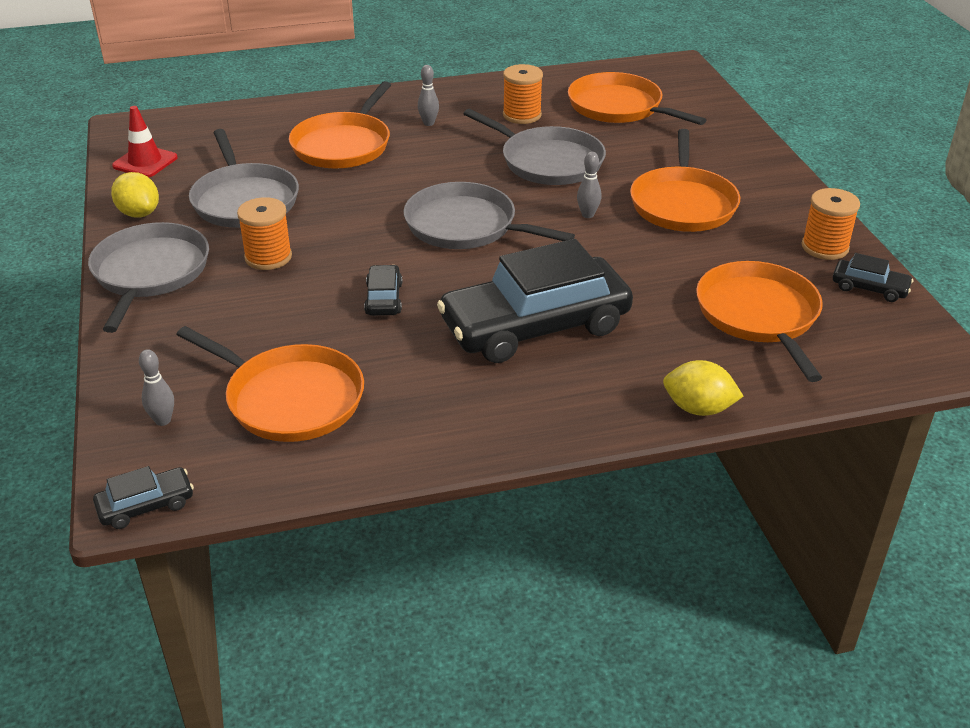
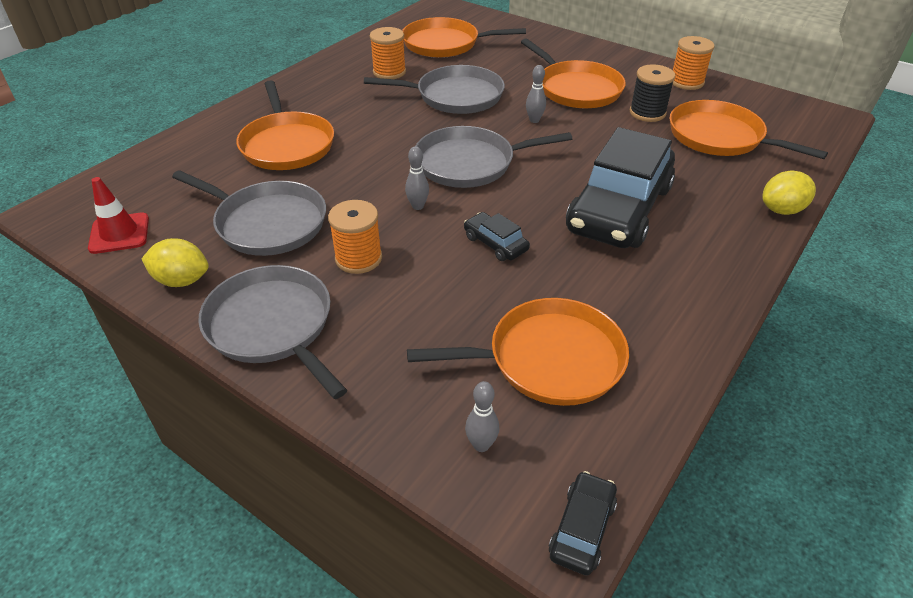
camera: 40 degrees left, 5 degrees up
grey bowling pin [418,65,439,126] -> grey bowling pin moved to [405,146,429,210]
black car [833,253,913,302] -> none
none -> black spool [630,64,675,122]

